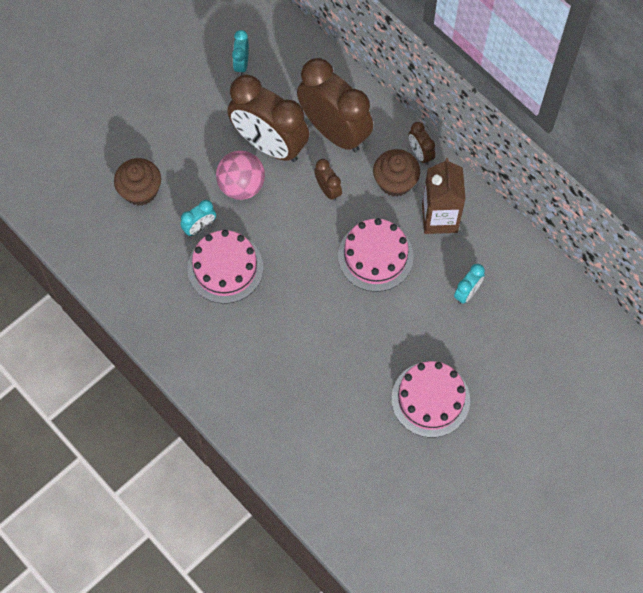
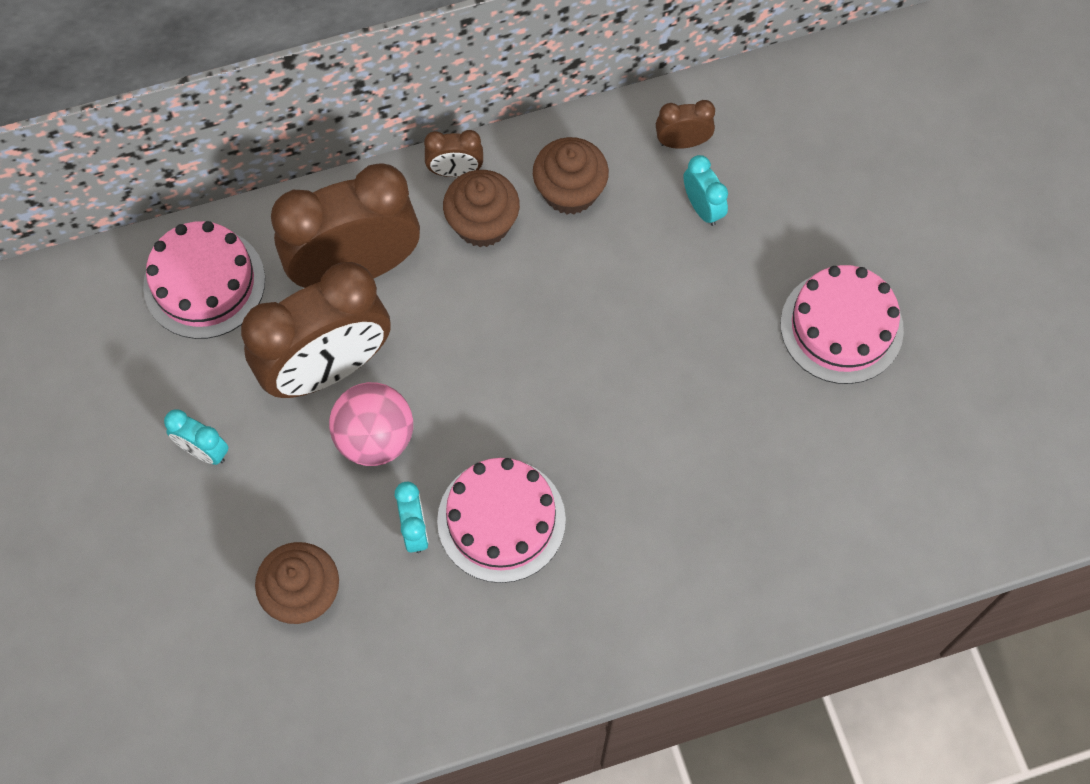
camera: 65 degrees left, 0 degrees up
turquoise clock [232,30,249,76] -> turquoise clock moved to [164,410,228,465]
brown clock [314,159,342,201] -> brown clock moved to [656,100,715,149]
pink cake [338,218,414,292] -> pink cake moved to [143,221,265,339]
brown carton [422,158,466,234] -> brown cupcake [533,137,609,215]

